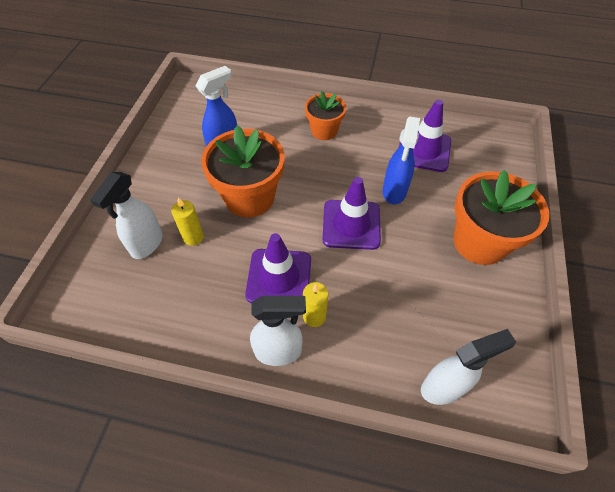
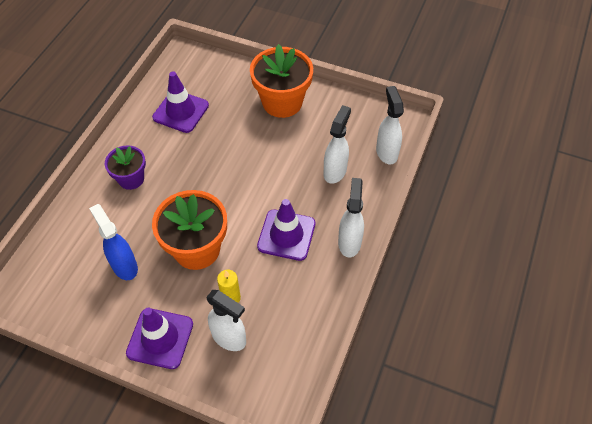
camera: 80 degrees left, 0 degrees up
yellow candle [303,282,328,327] -> none
orange flower pot [305,91,346,140] -> purple flower pot [105,145,146,190]
purple traffic cone [323,177,381,250] -> purple traffic cone moved to [126,308,193,369]
blue spray bottle [383,117,420,204] -> none
none -> white spray bottle [324,105,351,184]

